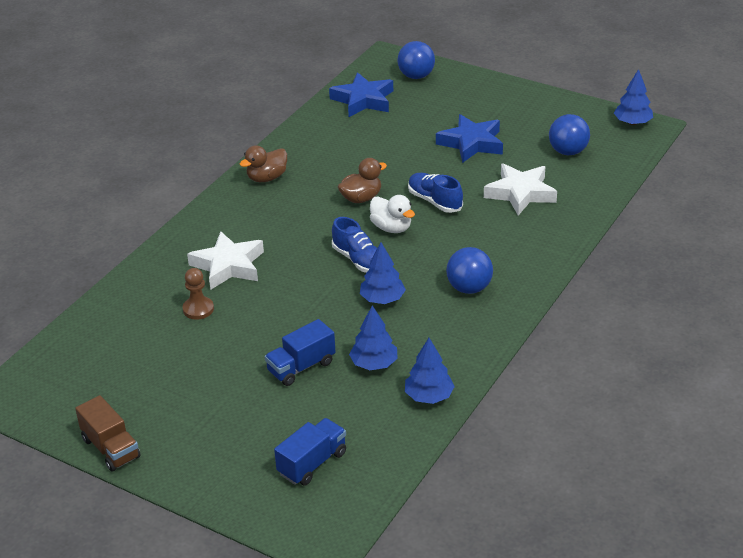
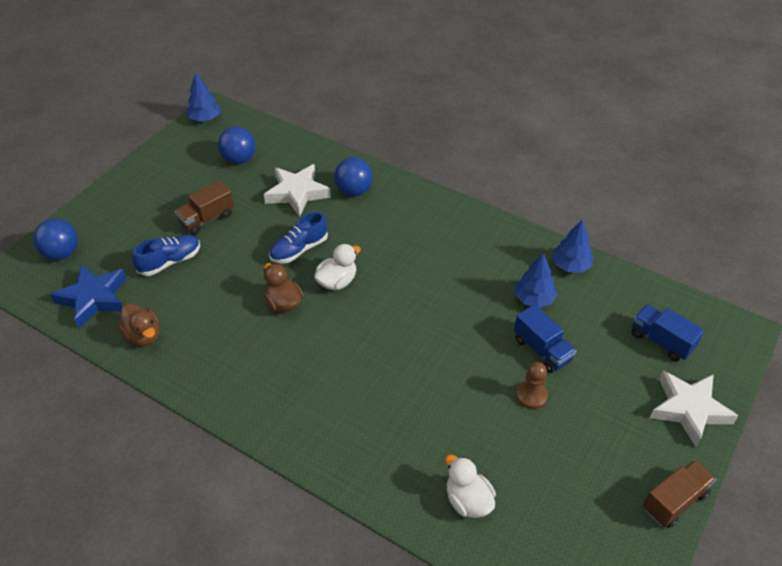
camera: 90 degrees left, 10 degrees up
brown pawn [183,268,214,320] -> brown pawn moved to [516,362,548,409]
white star [187,231,264,290] -> white star moved to [650,371,738,447]
brown duck [240,145,287,182] -> brown duck moved to [118,303,160,346]
blue shoe [332,217,377,273] -> blue shoe moved to [132,235,200,276]
blue tree [360,242,406,304] -> none
blue star [436,114,503,163] -> brown truck [174,180,234,235]
blue ball [446,247,493,294] -> blue ball moved to [334,157,373,196]
none -> white duck [445,454,496,518]

